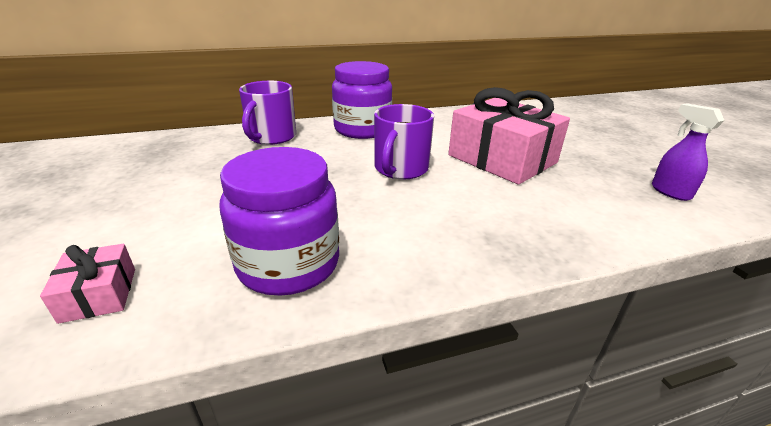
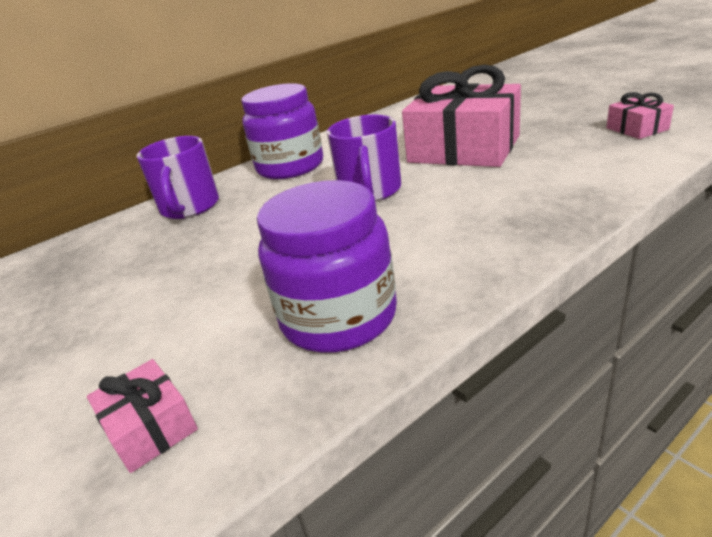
camera: 15 degrees left, 0 degrees up
purple spray bottle [652,103,725,201] -> pink gift [606,92,674,139]

